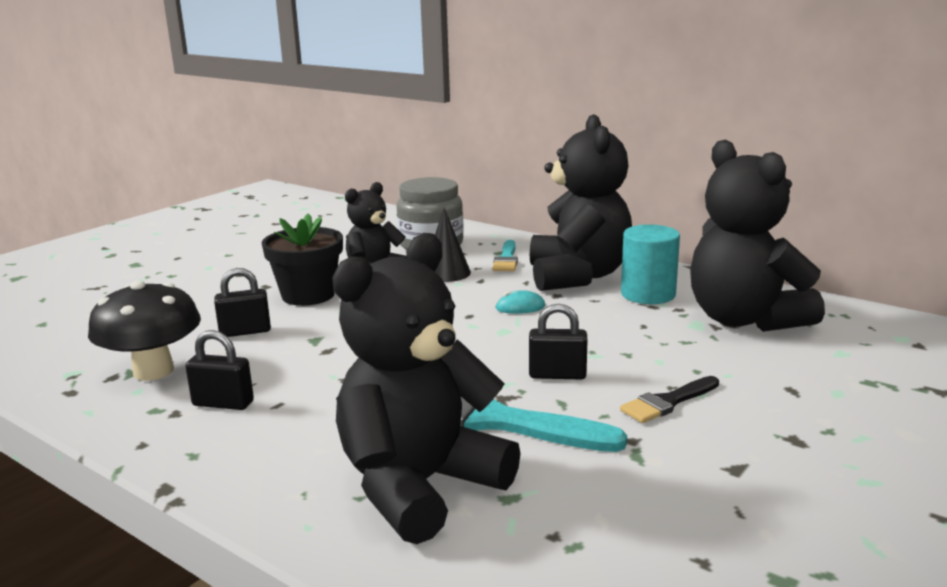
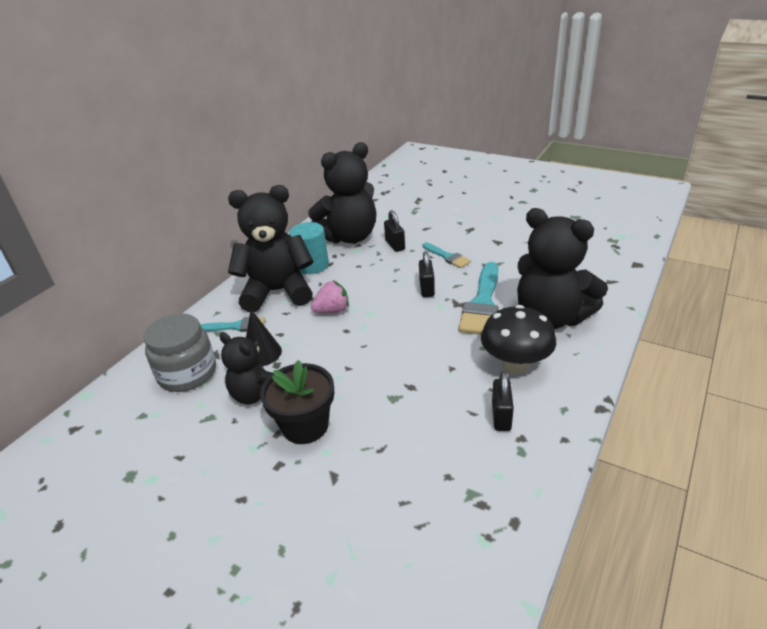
camera: 95 degrees left, 15 degrees up
black mushroom [88,281,201,381] -> black mushroom moved to [481,305,556,374]
black padlock [214,268,271,337] -> black padlock moved to [384,210,405,252]
turquoise mouse [495,290,545,314] -> pink strawberry [311,280,349,313]
black brush [620,376,719,423] -> turquoise brush [423,242,471,268]

